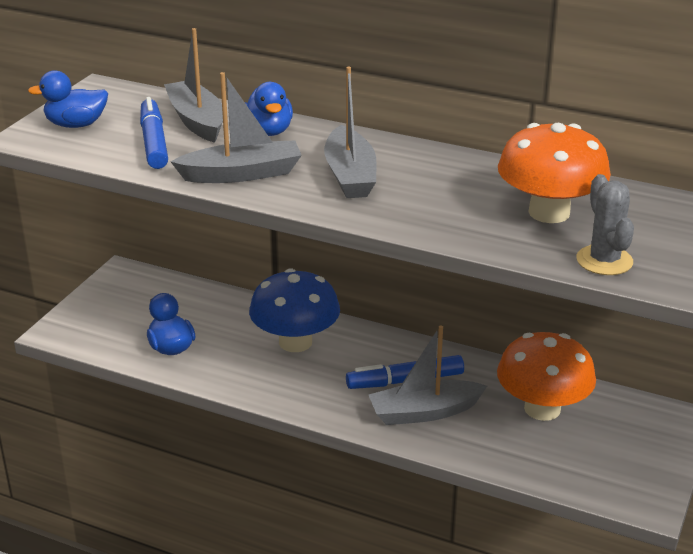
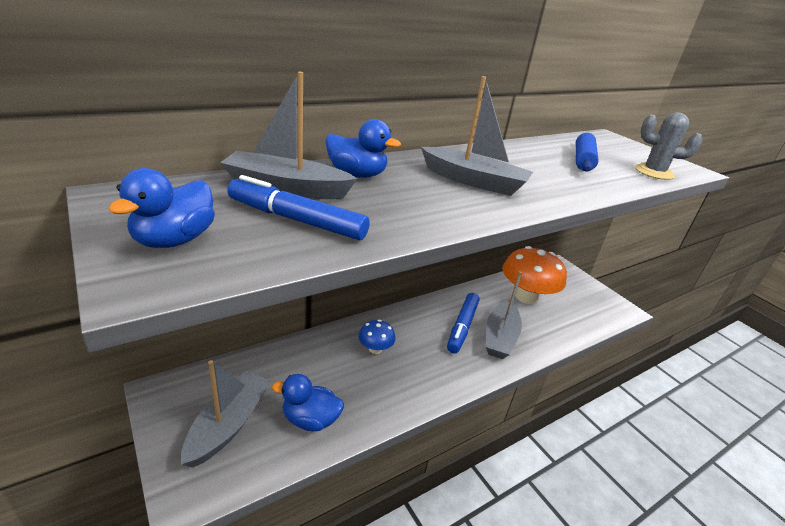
camera: 60 degrees left, 0 degrees up
grey boat [171,72,302,183] -> grey boat moved to [181,360,270,468]
blue mushroom [249,268,340,352] -> blue mushroom [358,320,396,354], size x0.49
orange mushroom [498,123,611,223] -> blue rolling pin [576,133,599,172]

